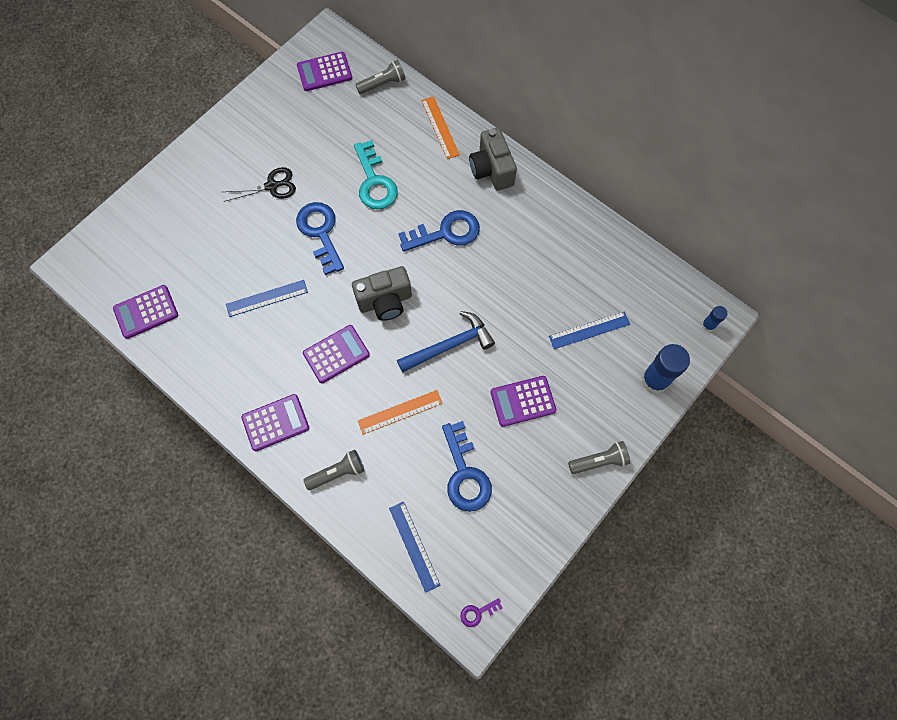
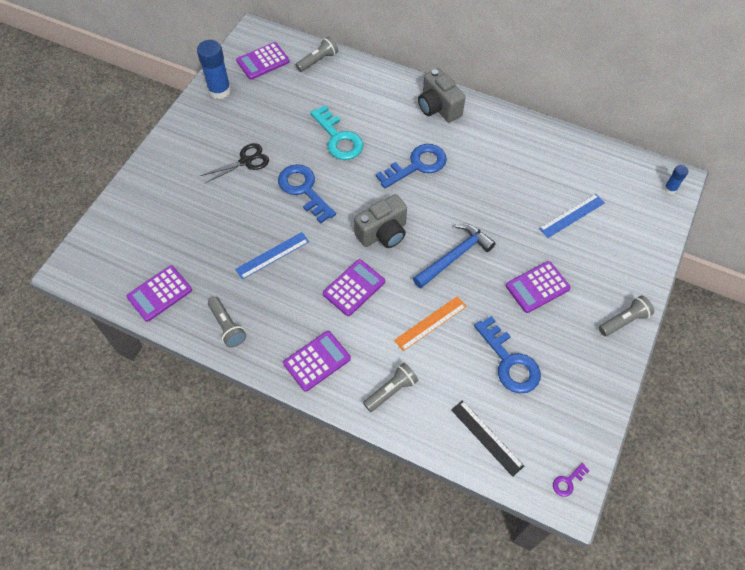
camera: 15 degrees left, 10 degrees down
blue ruler [389,501,441,593] -> black ruler [451,400,524,477]
orange ruler [421,96,460,159] -> none
blue glue stick [641,344,690,393] -> blue glue stick moved to [197,40,231,99]
none -> grey flashlight [208,297,246,347]

